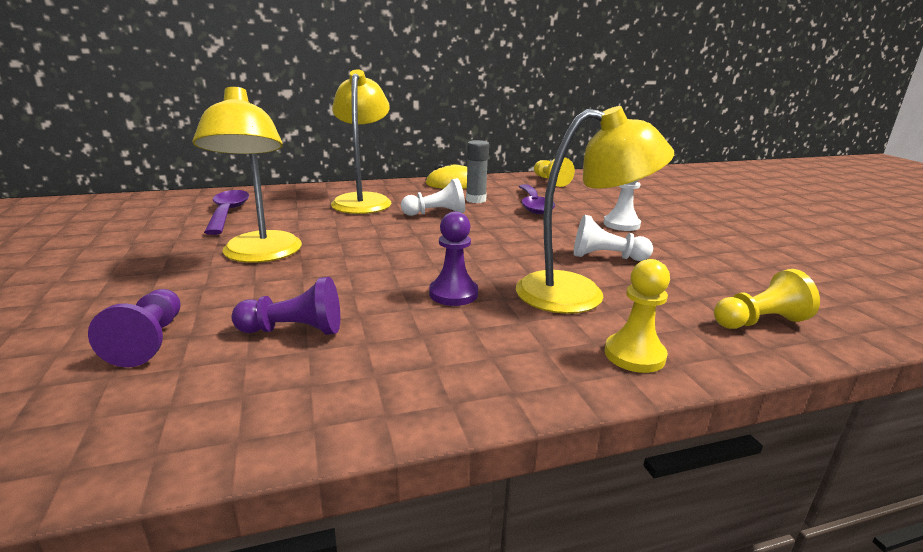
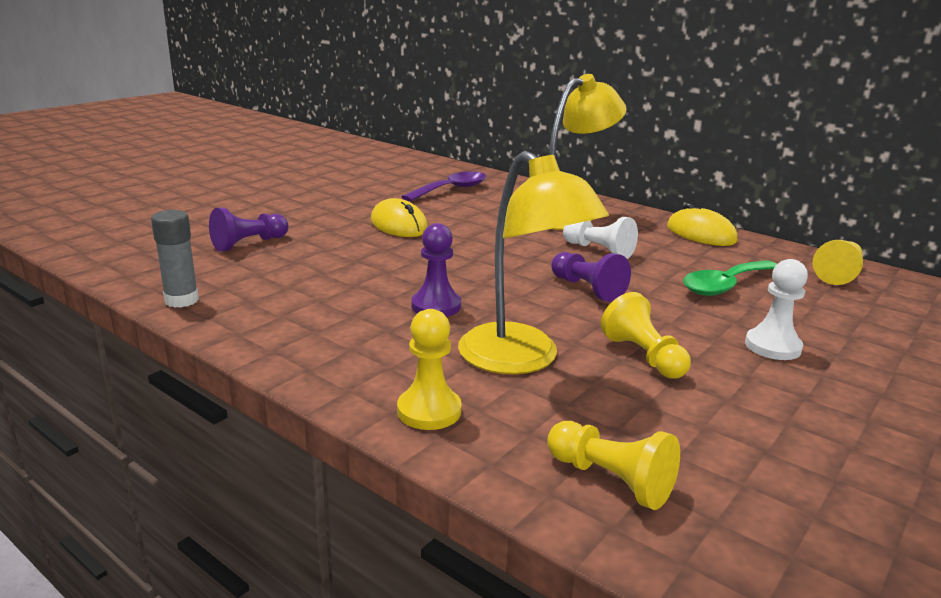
camera: 55 degrees right, 0 degrees up
yellow lamp [193,87,302,263] -> yellow mouse [371,198,428,237]
purple pawn [231,277,340,335] -> purple pawn moved to [551,252,631,302]
grey glue stick [466,140,489,203] -> grey glue stick moved to [151,210,199,308]
purple spoon [518,184,555,214] -> green spoon [683,260,777,296]
white pawn [574,215,653,261] -> yellow pawn [601,292,691,379]

